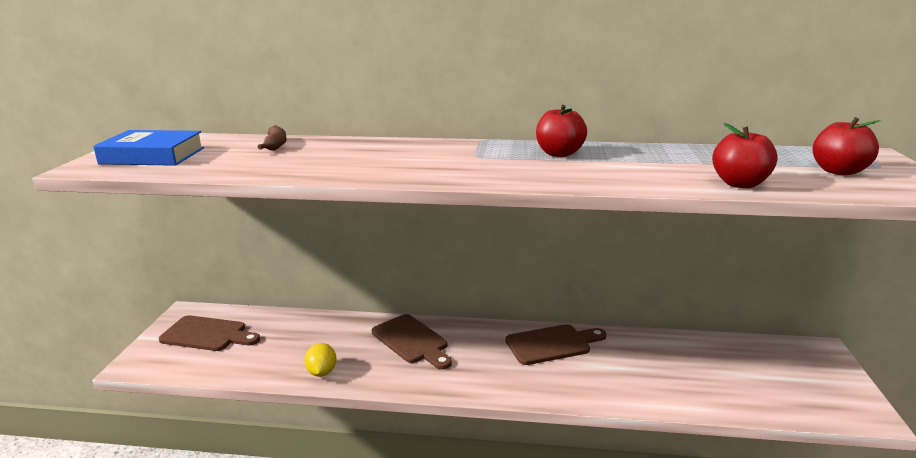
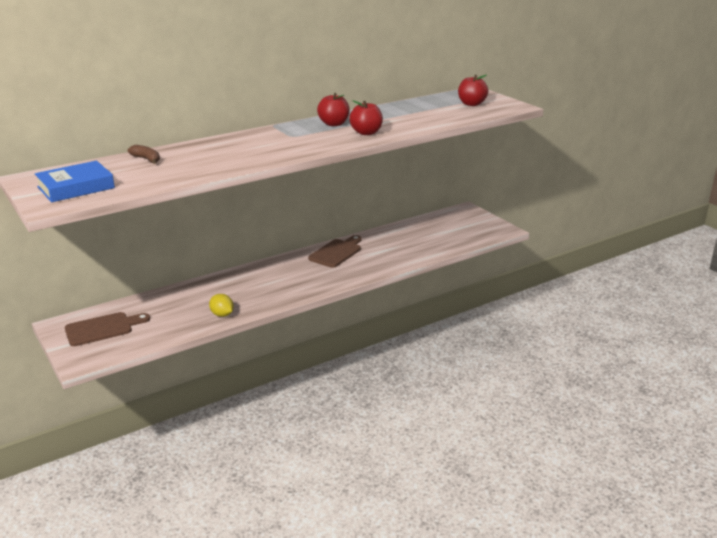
camera: 40 degrees left, 5 degrees up
brown cutting board [372,314,452,369] -> none
red apple [712,123,778,188] -> red apple moved to [349,100,383,135]

